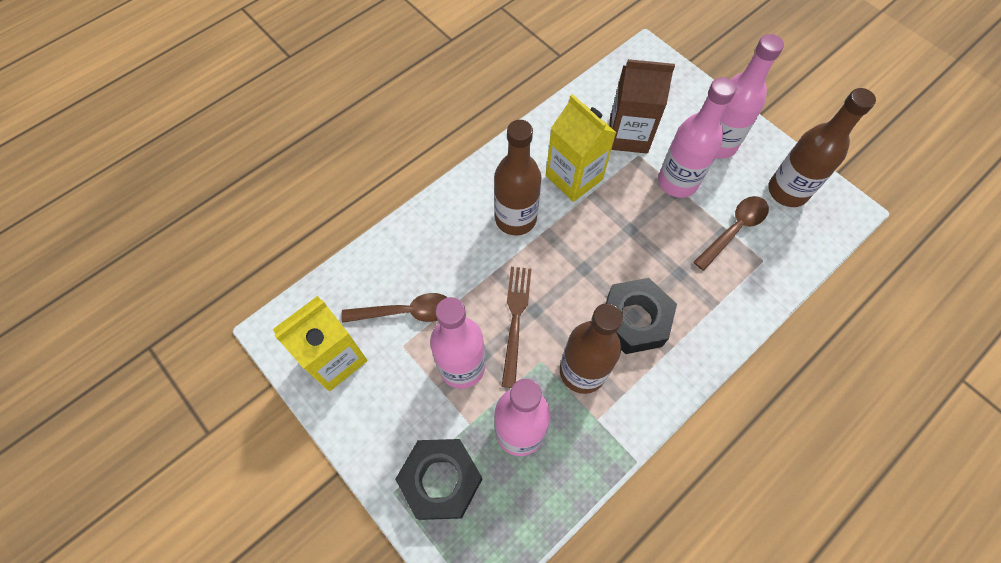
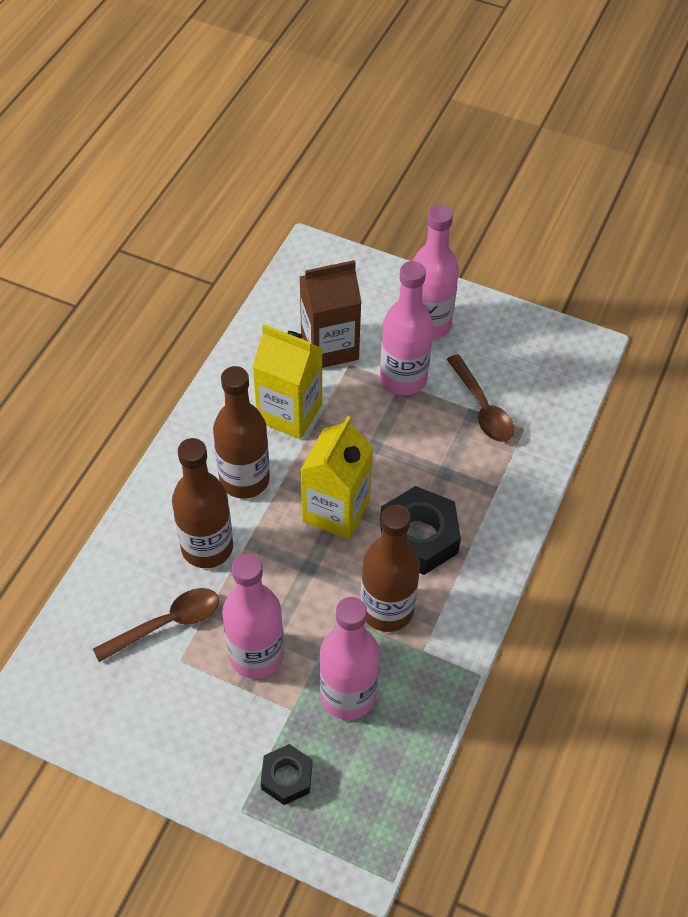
camera: 25 degrees left, 10 degrees down
yellow carton [273,296,367,391] -> yellow carton moved to [300,416,374,540]
black nut [395,439,482,520] -> black nut [261,744,312,805], size x0.58
brown fork [501,267,531,388] -> none
brown spoon [693,196,769,271] -> brown spoon turned 135 degrees clockwise [447,354,514,442]
brown bottle [768,88,876,207] -> brown bottle moved to [172,438,233,568]

